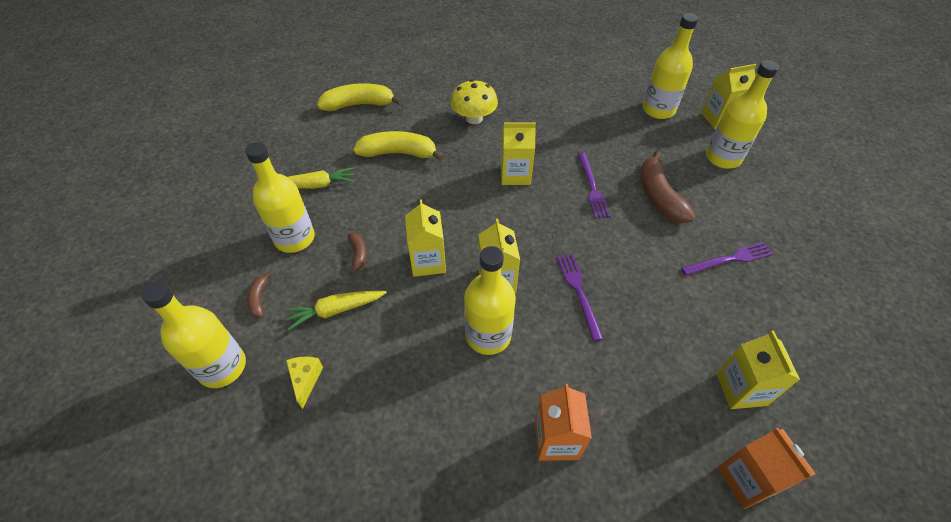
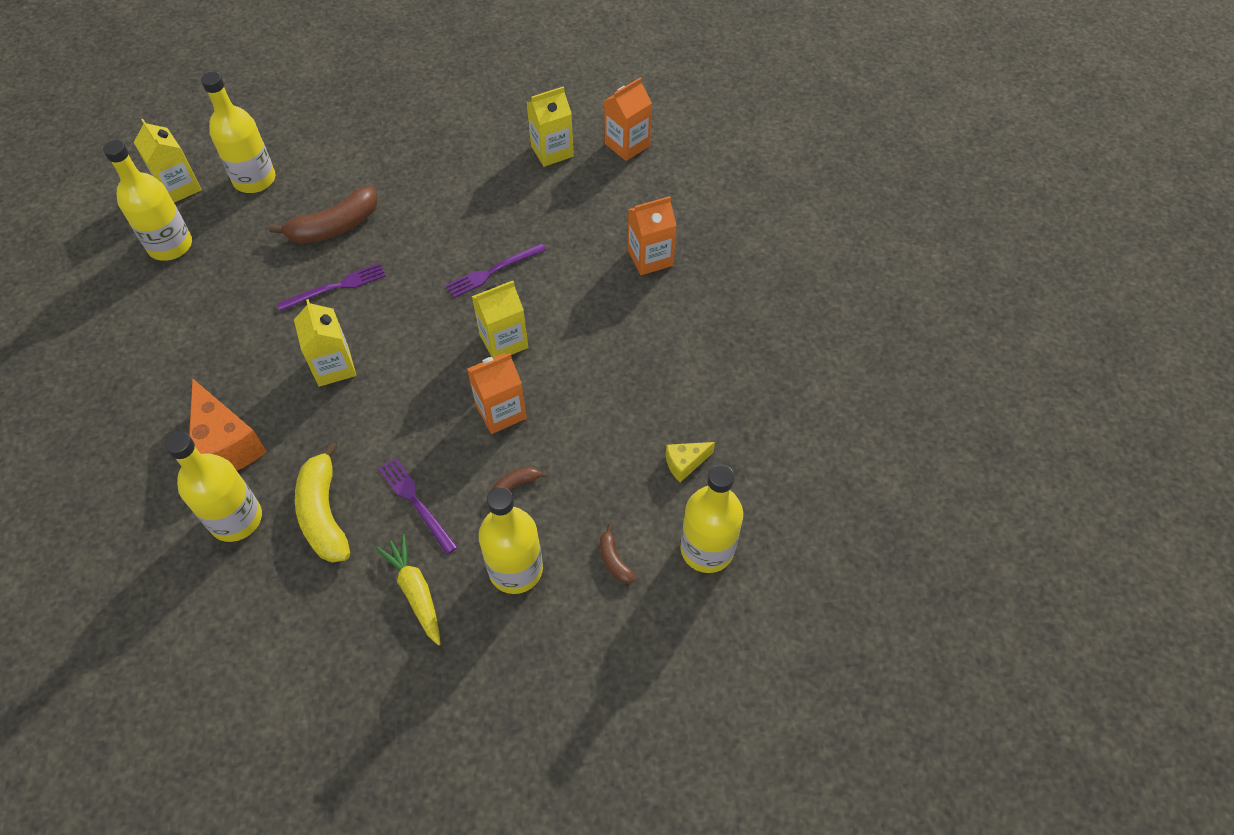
camera: 110 degrees left, 5 degrees up
brown banana [247,271,272,317] -> brown banana turned 90 degrees clockwise [600,524,636,584]
yellow carrot [284,291,387,331] -> none
yellow banana [317,83,402,111] -> none
yellow carton [405,199,446,277] -> orange carton [467,353,527,434]
yellow mushroom [451,79,498,124] -> orange cheese [189,378,267,470]
yellow bottle [464,246,516,355] -> yellow bottle moved to [165,431,262,542]
purple fork [681,242,773,276] -> purple fork moved to [378,457,458,554]

